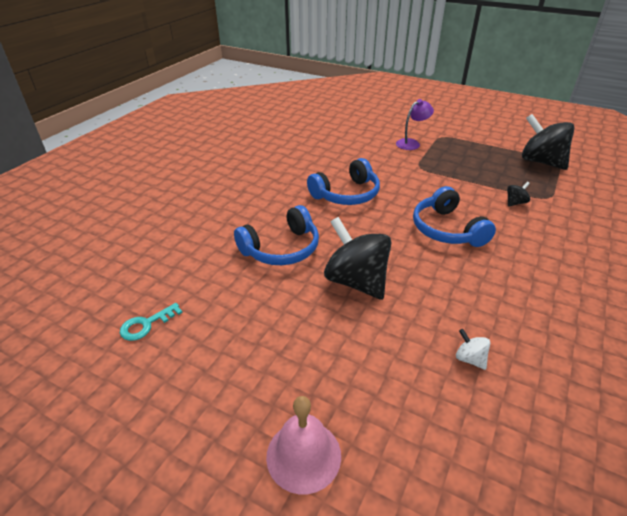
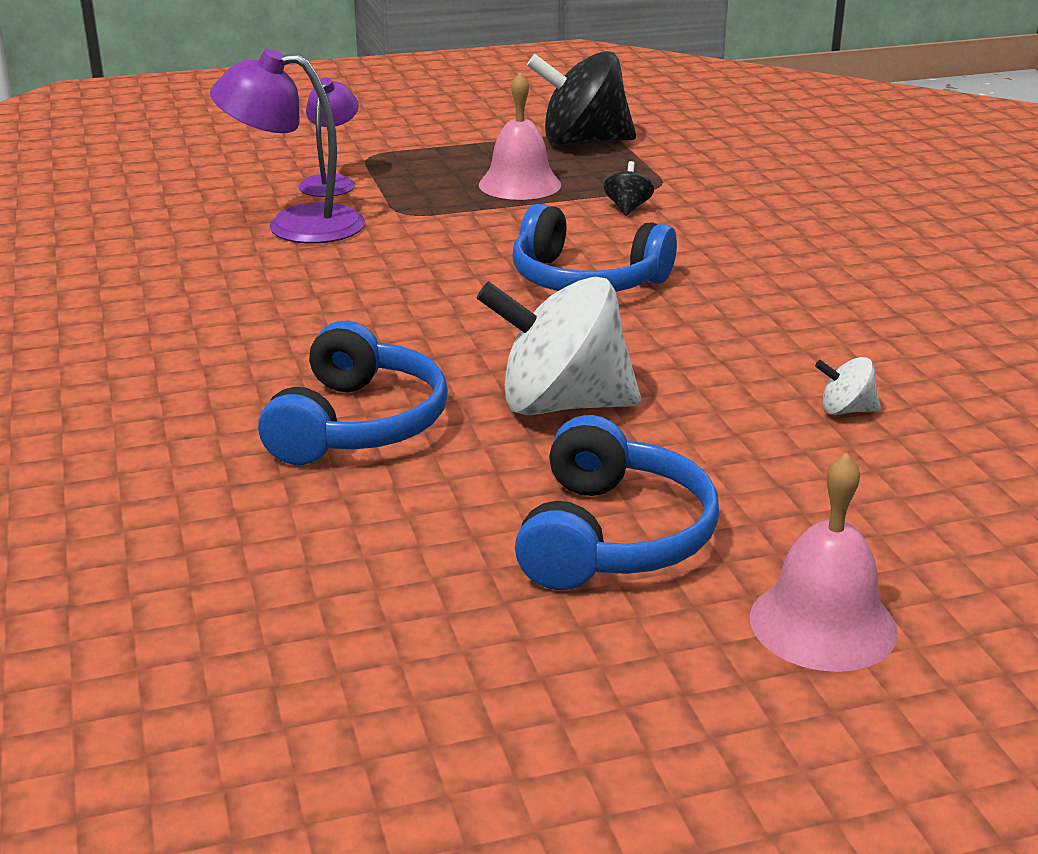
camera: 45 degrees left, 10 degrees down
turquoise key [120,303,183,341] -> none
blue headphones [307,158,380,205] -> blue headphones moved to [515,415,719,590]
black spinning top [324,217,391,300] -> white spinning top [477,277,641,415]
none -> purple lamp [210,48,365,244]
none -> pink bell [479,72,561,200]

